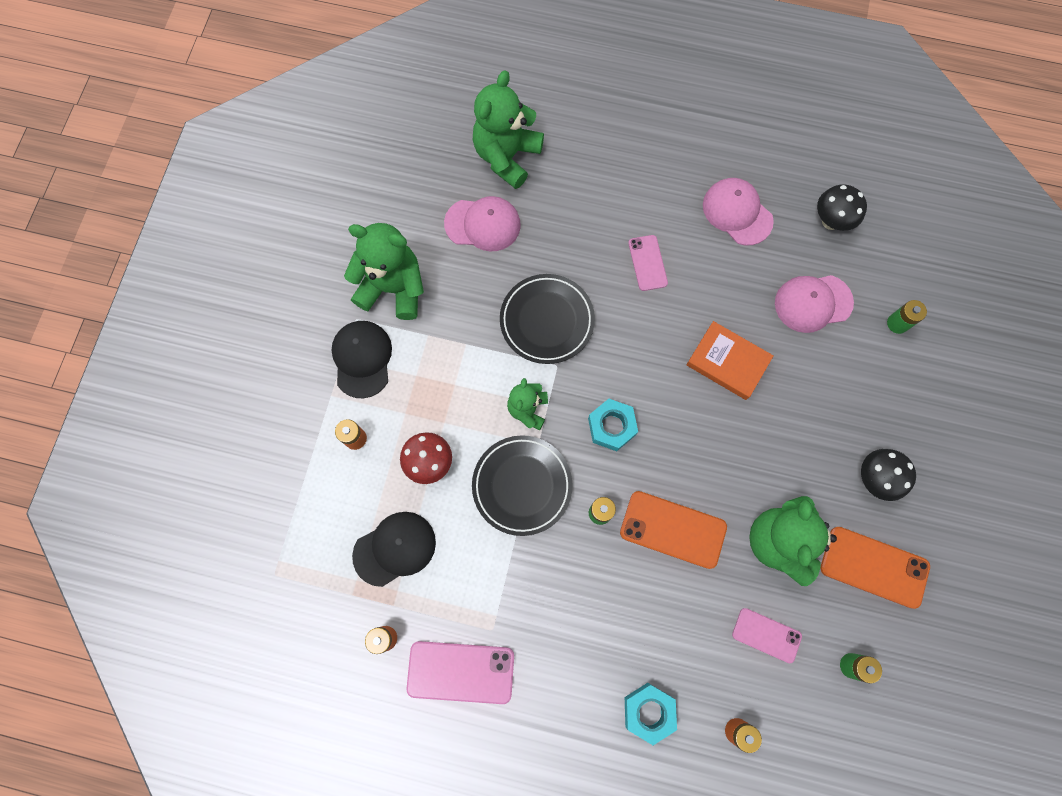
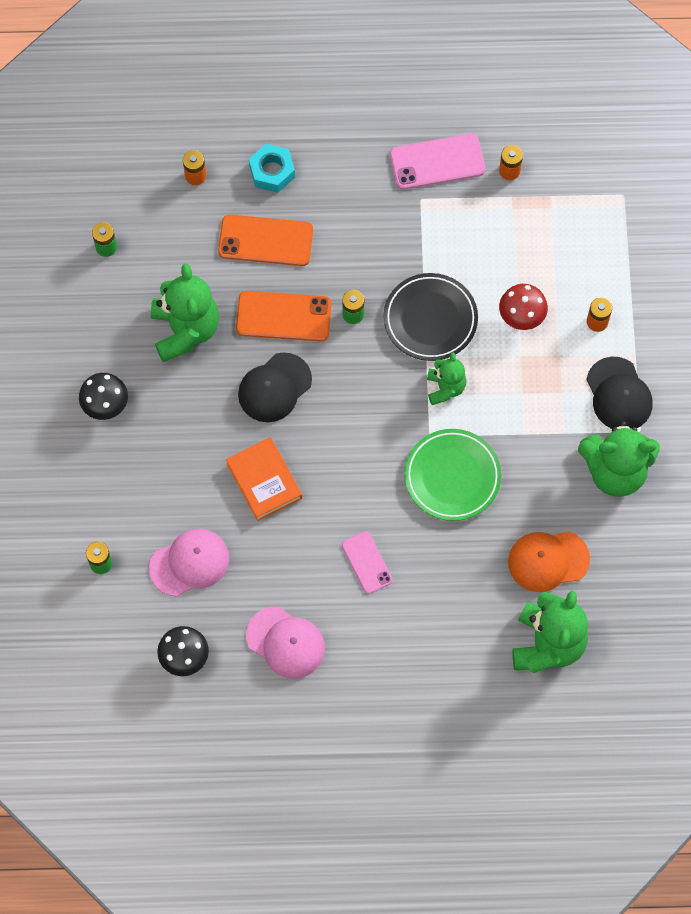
camera: 165 degrees right, 5 degrees down
black cap [352,512,436,587] -> black cap moved to [238,353,312,422]
pink cap [444,196,521,251] -> orange cap [508,531,590,592]
black plate [500,274,595,364] -> green plate [404,429,501,521]
turquoise nut [588,399,638,451] -> none
orange book [687,321,774,400] -> orange book turned 45 degrees clockwise [226,437,302,521]
pink phone [732,608,802,663] -> none
orange phone [821,527,930,609] -> orange phone moved to [218,215,313,266]

